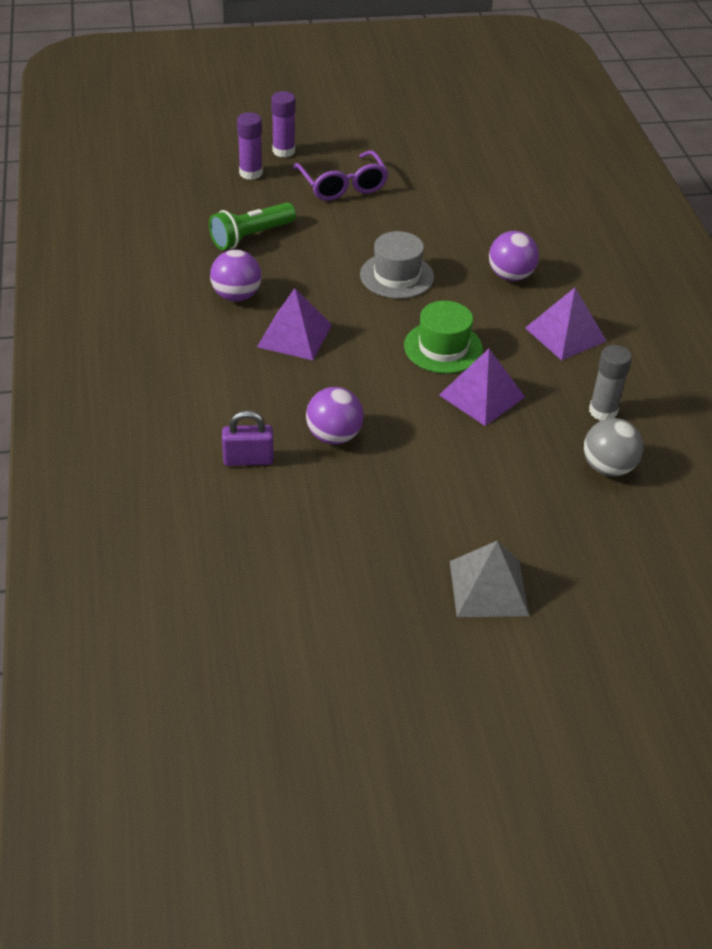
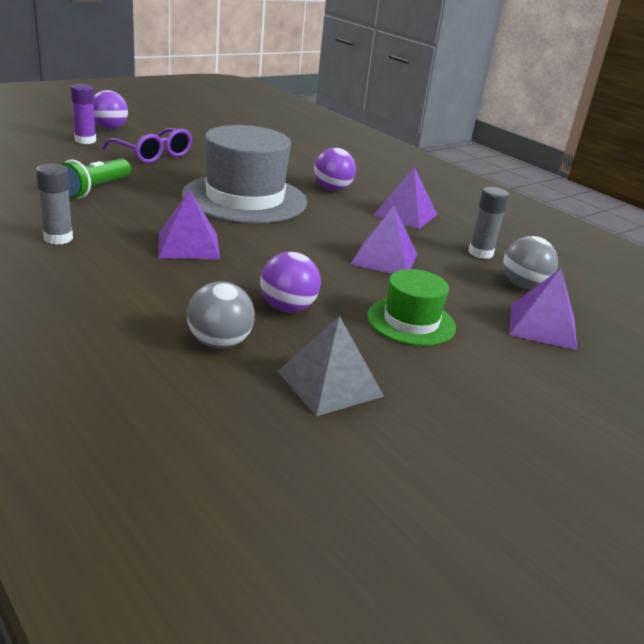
camera: 30 degrees left, 15 degrees down
purple ball [210,250,262,302] -> purple ball moved to [94,90,128,129]
purple padlock [222,410,274,466] -> grey ball [187,281,255,349]
purple glue stick [237,112,263,180] -> none
grey hat [360,231,434,299] -> grey hat [182,125,307,224], size x1.86
green hat [404,301,483,374] -> green hat moved to [367,269,456,346]
grey pyramid [450,541,529,617] -> grey pyramid moved to [277,316,384,416]
none -> grey glue stick [36,164,73,245]
none -> purple pyramid [509,269,577,350]

